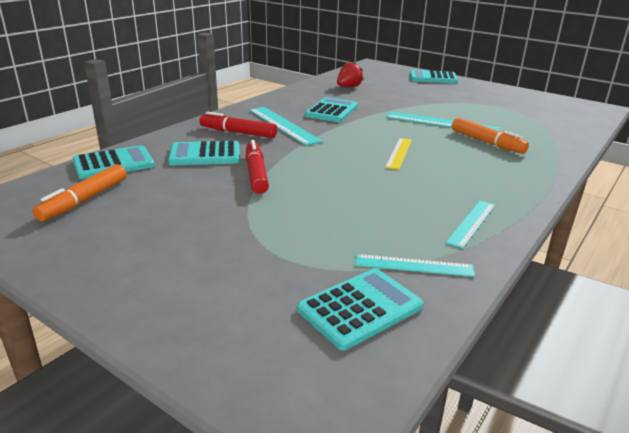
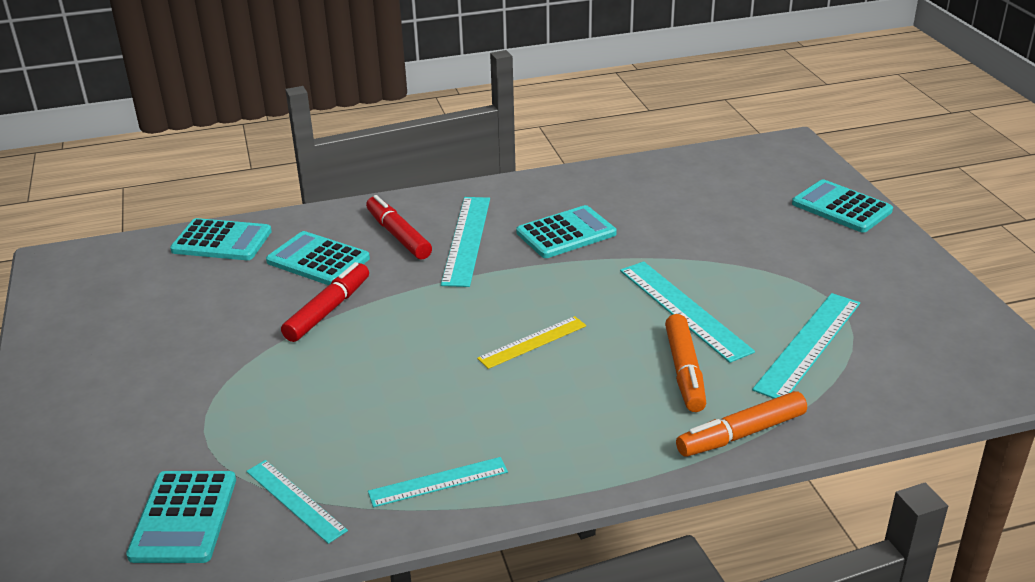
camera: 40 degrees right, 5 degrees up
orange marker [33,164,127,222] -> orange marker moved to [676,391,807,457]
turquoise calculator [297,268,423,350] -> turquoise calculator turned 90 degrees clockwise [126,471,236,563]
red strawberry [337,61,364,87] -> none
none -> turquoise ruler [752,293,860,399]

